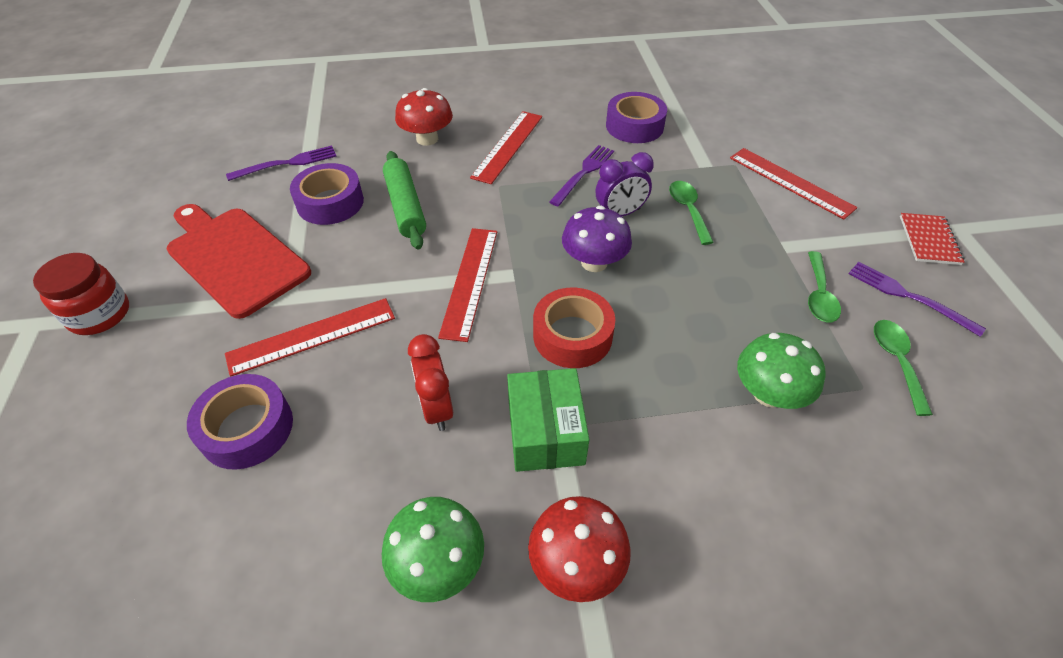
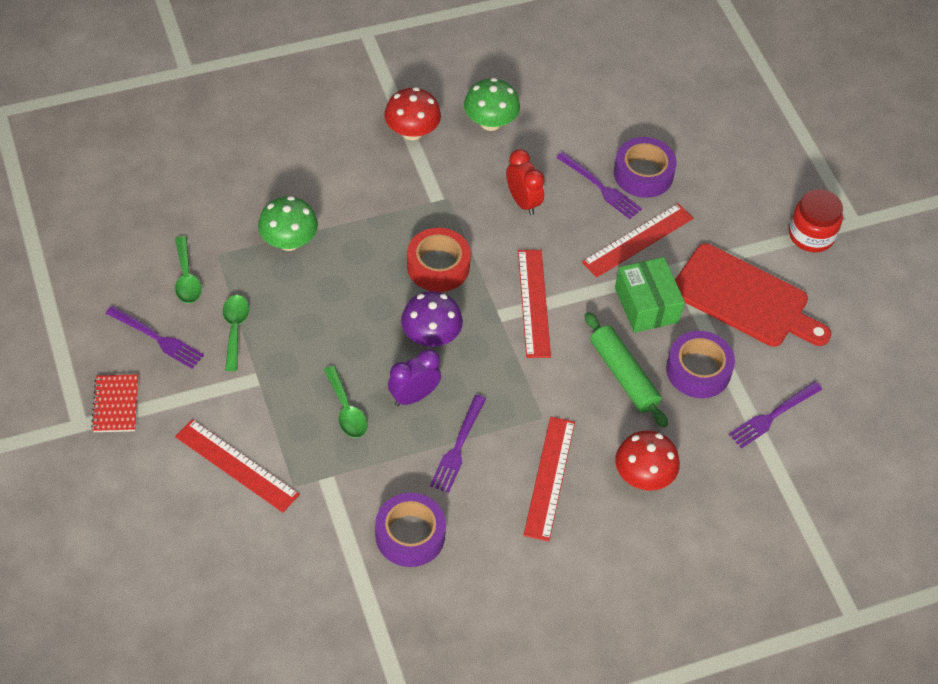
camera: 165 degrees right, 5 degrees up
green box [507,368,590,472] -> green box moved to [615,257,685,333]
none -> purple fork [556,152,642,219]

